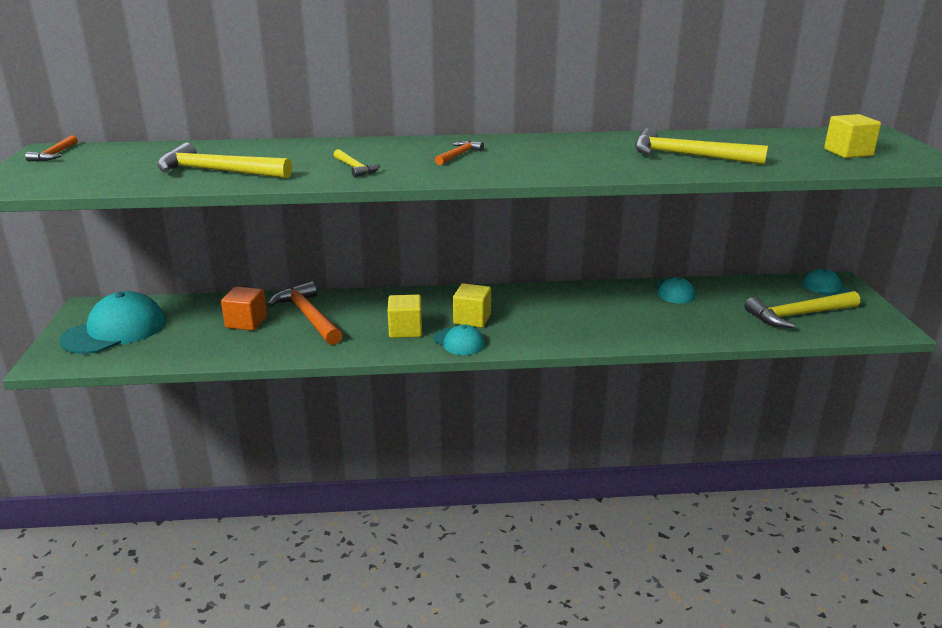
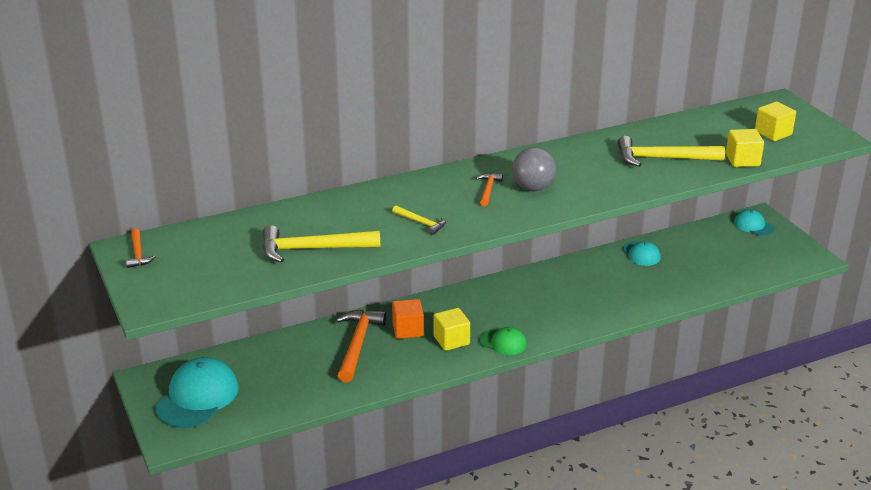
camera: 20 degrees left, 5 degrees up
orange cube [221,287,267,331] -> orange cube moved to [392,299,424,339]
orange hammer [268,281,342,345] -> orange hammer turned 60 degrees clockwise [336,310,386,382]
turquoise cap [433,325,485,355] -> green cap [479,327,527,355]
yellow cube [453,283,491,328] -> yellow cube moved to [726,129,764,167]
yellow hammer [744,291,860,328] -> none
none -> grey ball [512,147,556,191]

